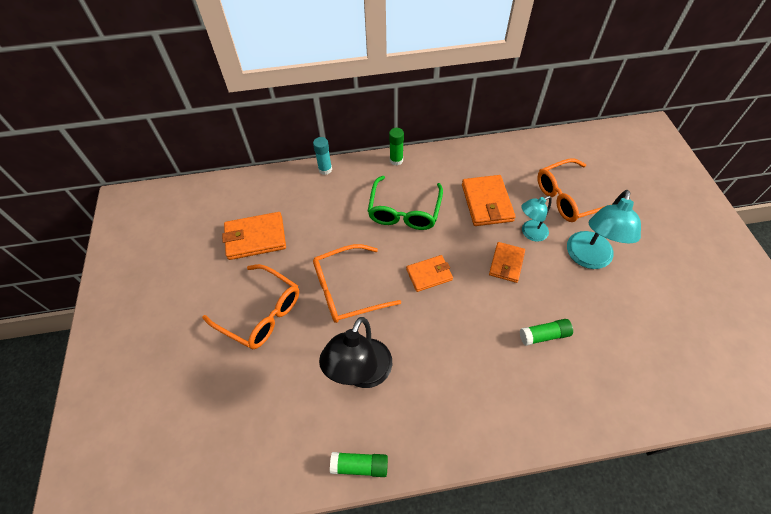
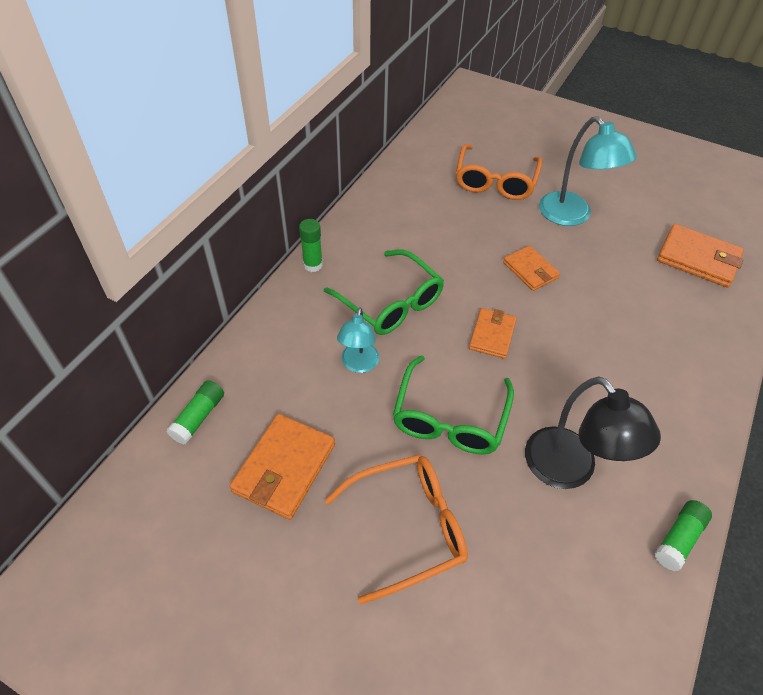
camera: 55 degrees left, 5 degrees down
turquoise glue stick [313,137,332,175] -> none
orange glasses [313,244,401,323] -> green glasses [393,355,514,454]
orange wallet [462,175,516,226] -> orange wallet moved to [657,224,744,287]
green glue stick [520,319,573,346] -> green glue stick moved to [167,380,224,444]
turquoise lamp [522,196,552,242] -> turquoise lamp moved to [337,307,379,373]

